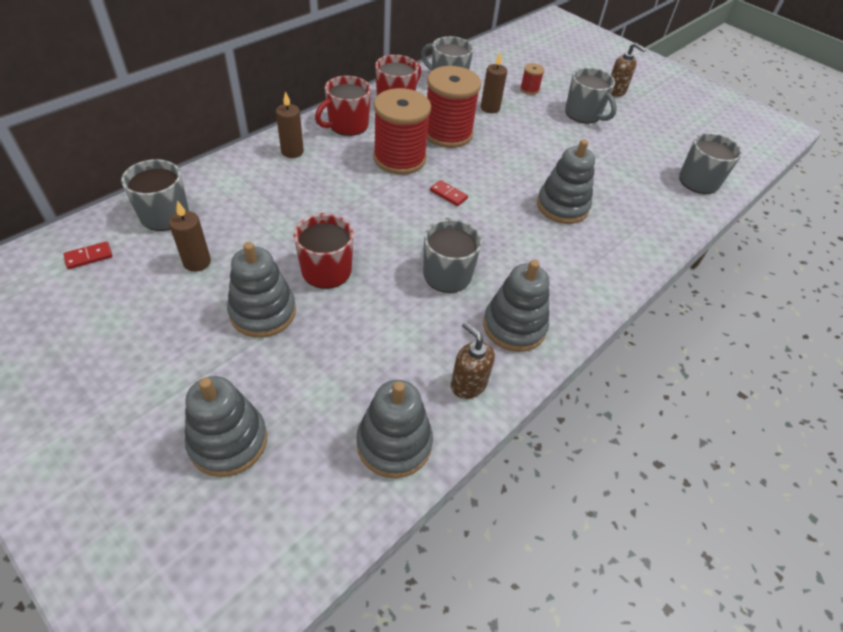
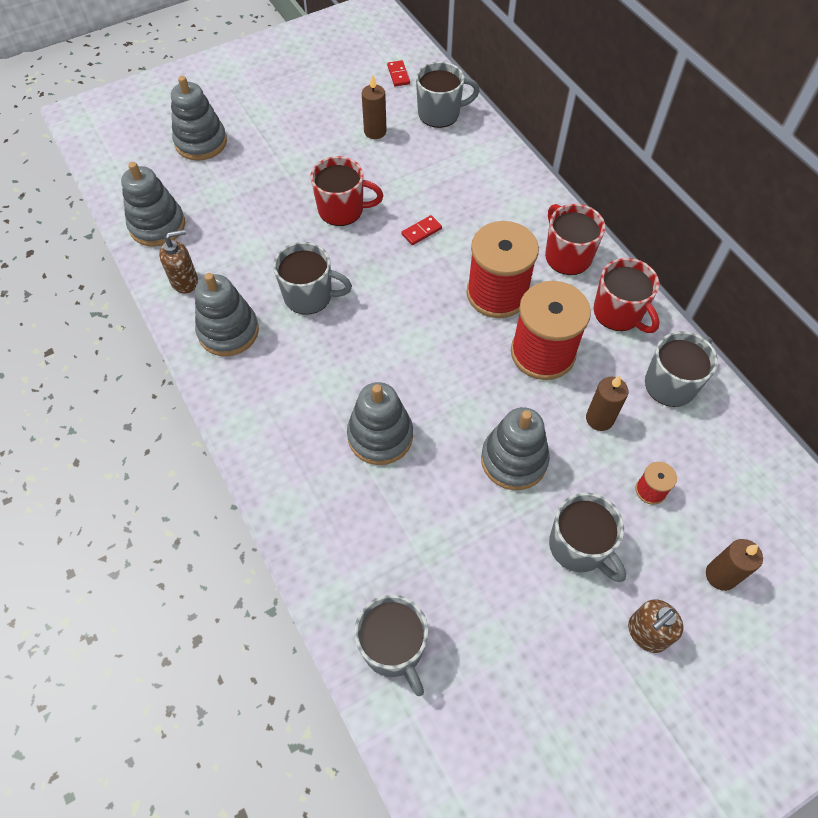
camera: 110 degrees right, 10 degrees up
grey stacking toy [227,242,296,338] -> grey stacking toy moved to [481,407,550,490]
brown candle [276,91,304,158] -> brown candle moved to [706,539,763,591]
red domino [430,180,468,206] -> red domino moved to [401,215,442,245]
grey mug [565,67,617,124] -> grey mug turned 105 degrees counterclockwise [549,492,626,582]

